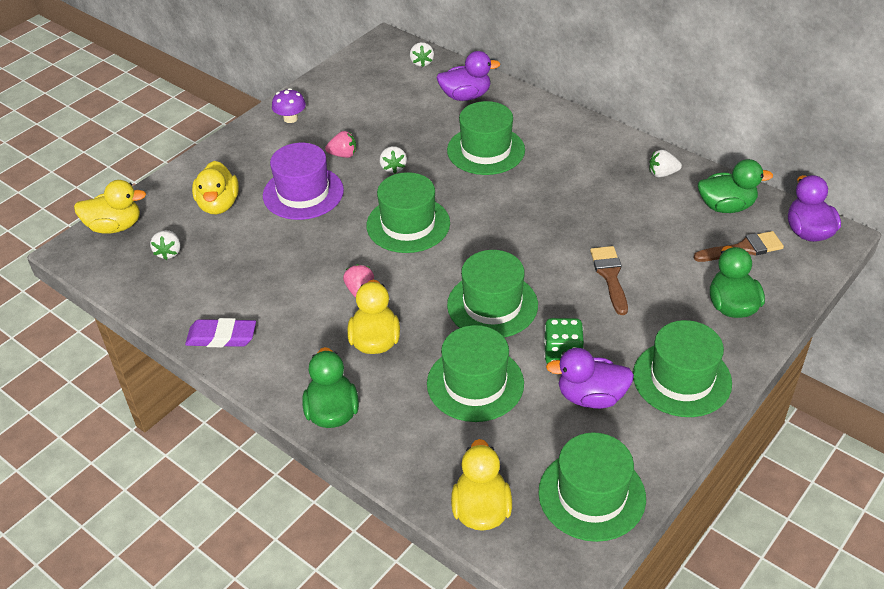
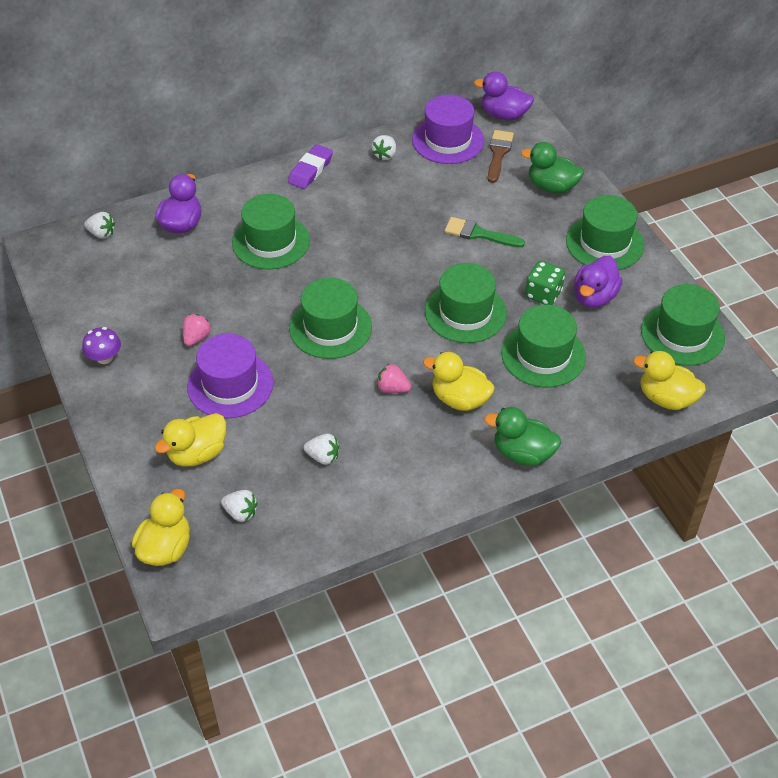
camera: 65 degrees left, 5 degrees up
purple eraser [185,318,256,347] -> purple eraser moved to [288,144,333,189]
yellow duck [192,161,239,214] -> yellow duck turned 120 degrees clockwise [155,413,226,467]
white strawberry [380,146,407,174] -> white strawberry moved to [304,434,339,465]
brown brush [590,246,628,315] -> green brush [444,217,525,248]
green duck [698,159,773,213] -> purple hat [412,95,484,164]

